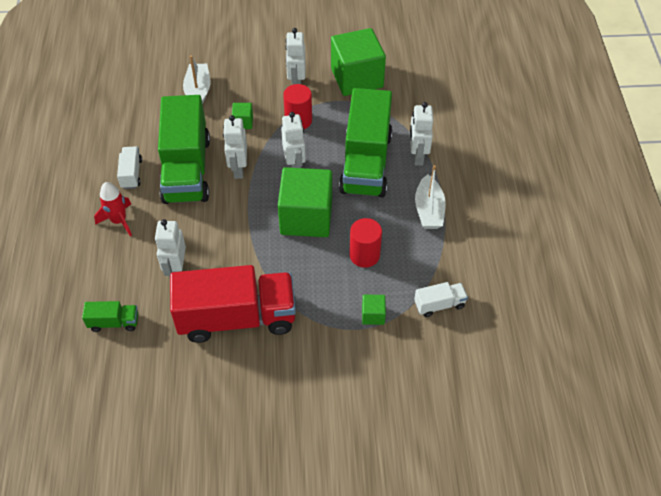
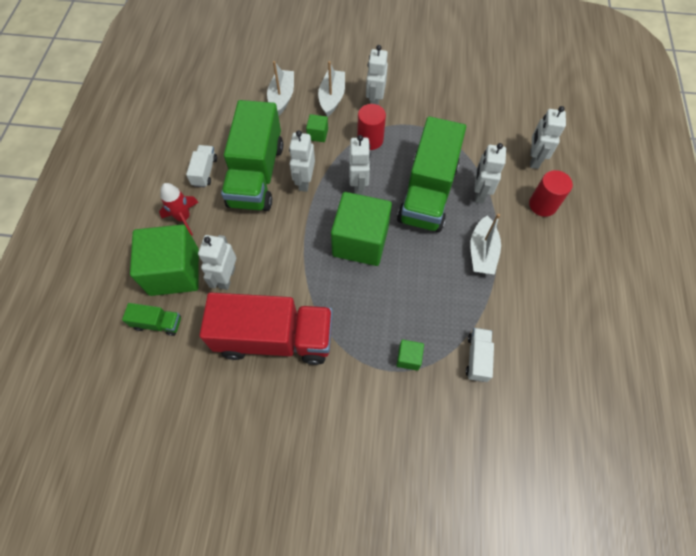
camera: 10 degrees right, 10 degrees up
green cube [331,28,386,96] -> green cube moved to [130,224,199,296]
red cylinder [349,218,382,268] -> red cylinder moved to [529,170,573,217]
white truck [414,282,468,317] -> white truck turned 75 degrees counterclockwise [466,328,494,382]
none -> white boat [318,61,345,117]
none -> white robot [530,106,566,169]

